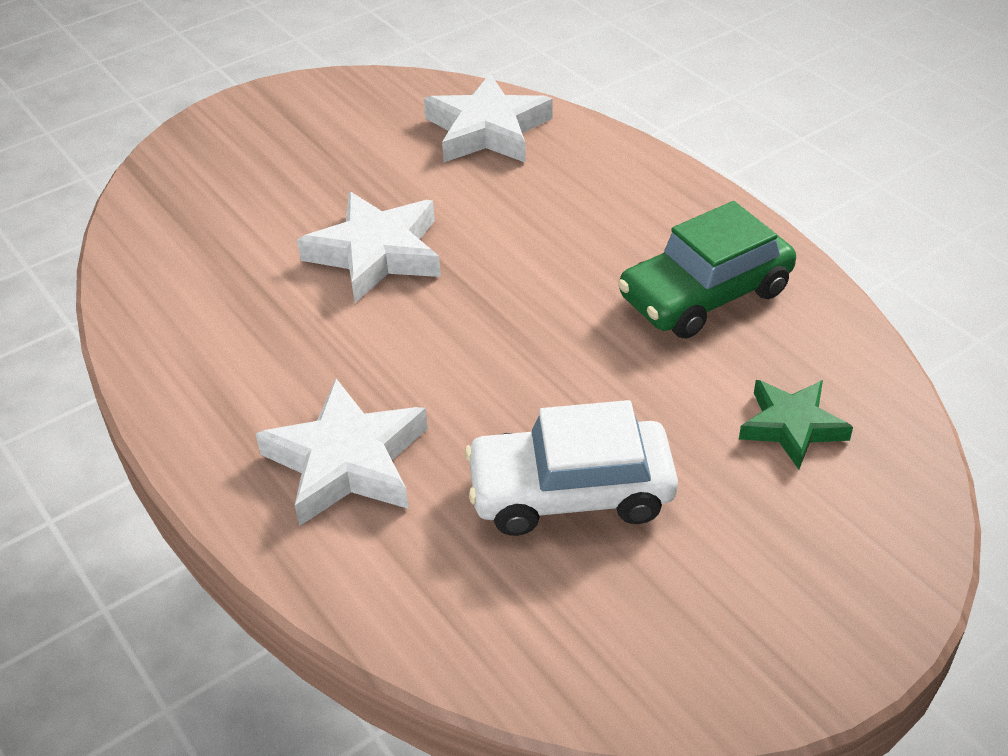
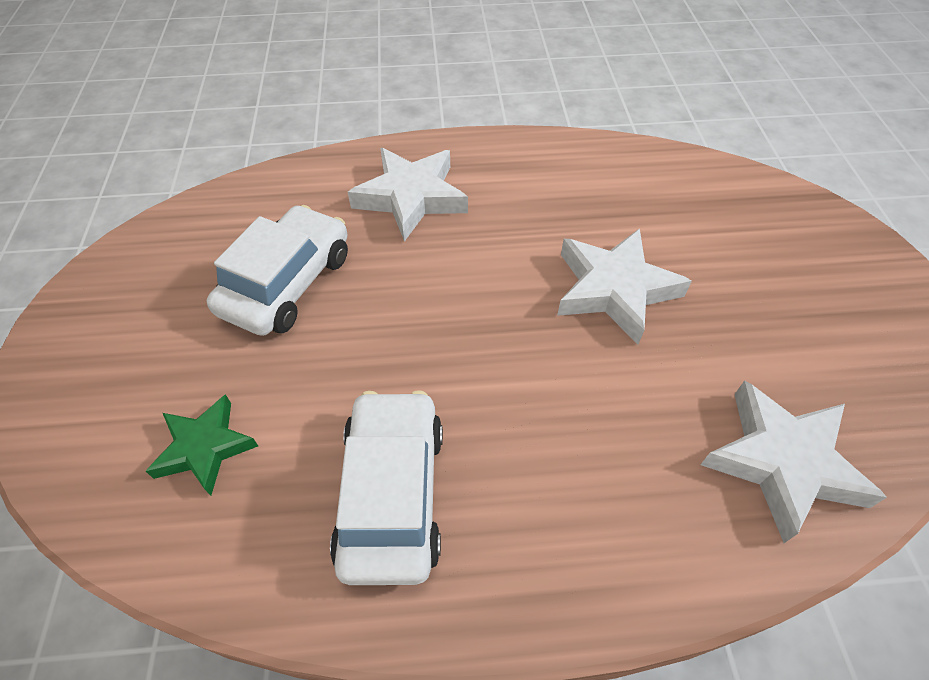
camera: 120 degrees right, 10 degrees up
green car [618,201,796,339] -> white car [330,390,443,585]

